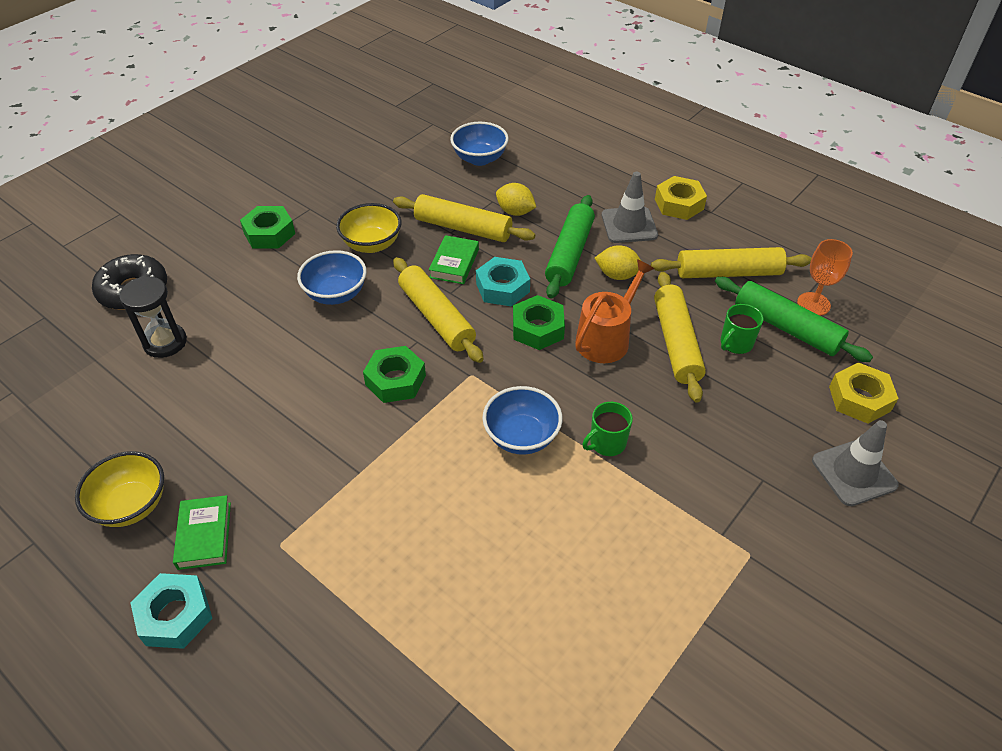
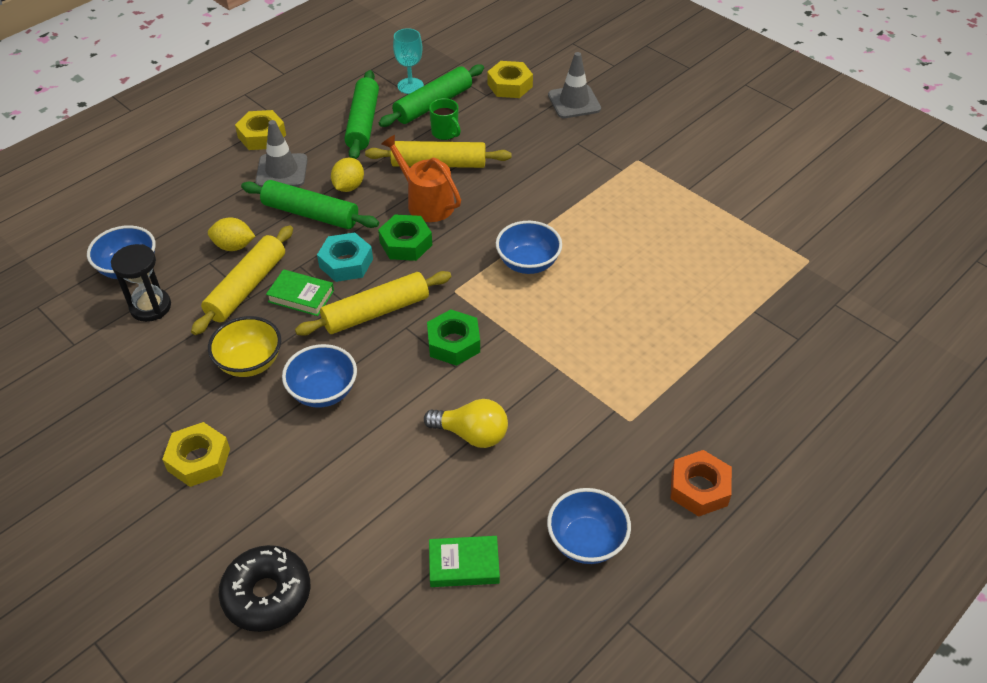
camera: 85 degrees left, 0 degrees up
yellow bowl [75,451,164,527] -> blue bowl [547,488,631,564]
black hourglass [119,276,187,358] -> black hourglass moved to [111,244,171,322]
turquoise nut [130,573,212,649] -> orange nut [670,450,732,517]
green book [173,495,231,570] -> green book moved to [429,536,500,587]
green nut [240,206,295,249] -> yellow nut [162,422,230,487]
yellow lemon [496,183,536,216] -> yellow lemon turned 60 degrees clockwise [208,218,255,251]
green mug [582,402,633,456] -> none
yellow rolling pin [651,247,811,278] -> green rolling pin [344,70,379,159]
orange goblet [797,239,853,316] -> turquoise goblet [393,28,424,94]
none -> yellow light bulb [424,399,508,448]

